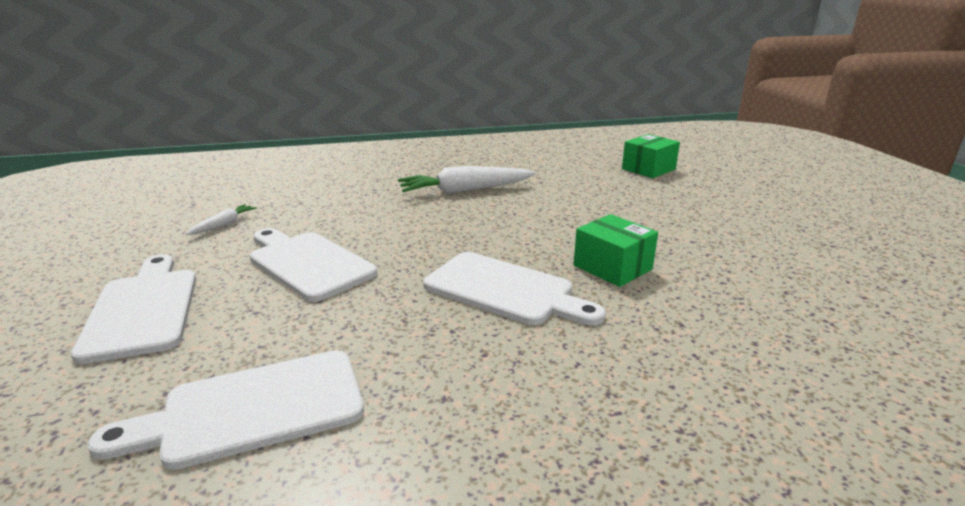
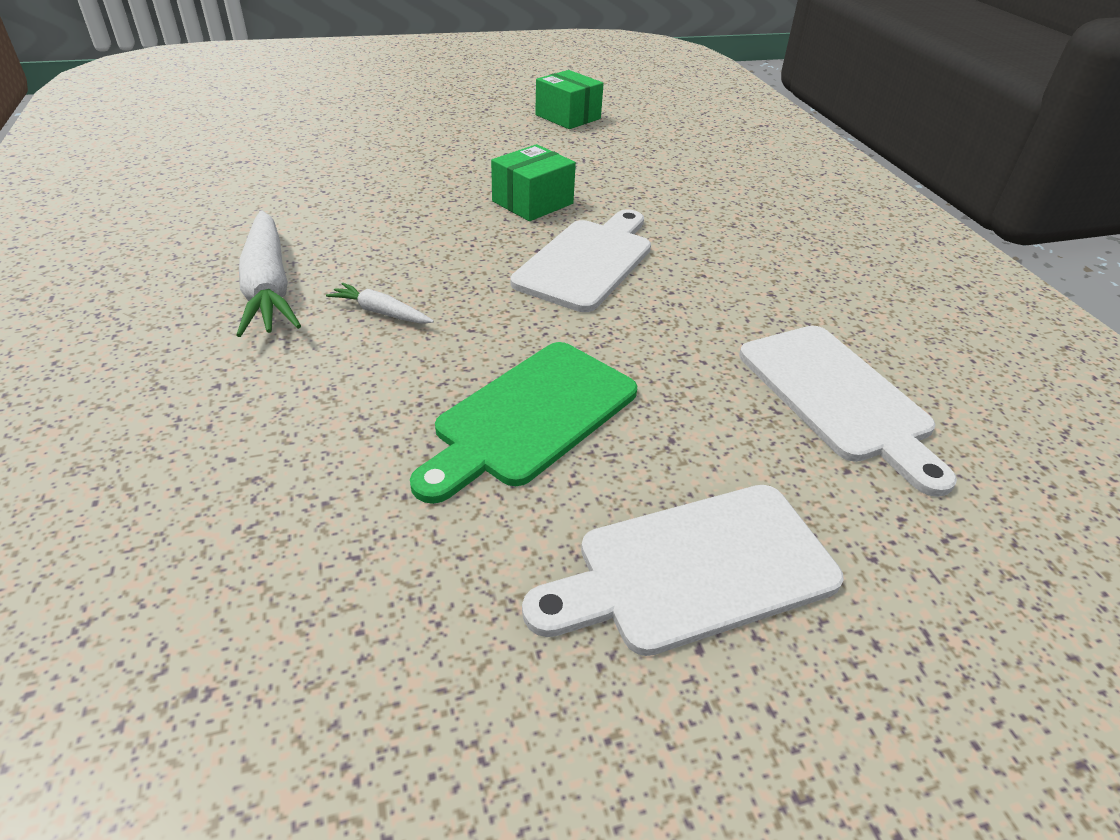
camera: 95 degrees left, 15 degrees up
white carrot [186,204,257,235] -> white carrot moved to [326,283,434,324]
white cutting board [250,228,377,302] -> green cutting board [410,342,637,504]
green box [622,134,680,178] -> green box moved to [535,70,604,129]

